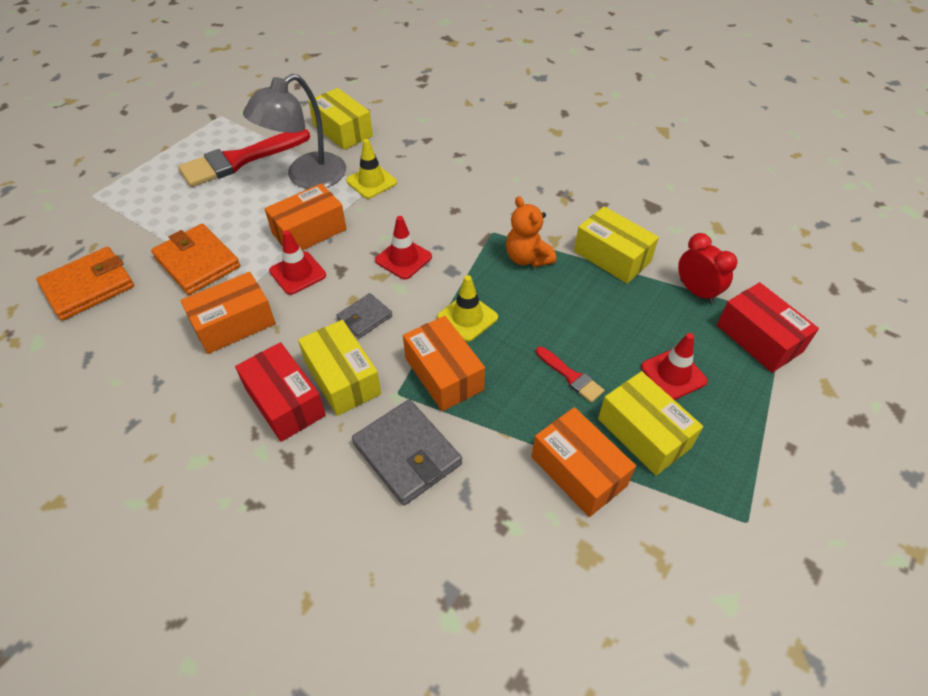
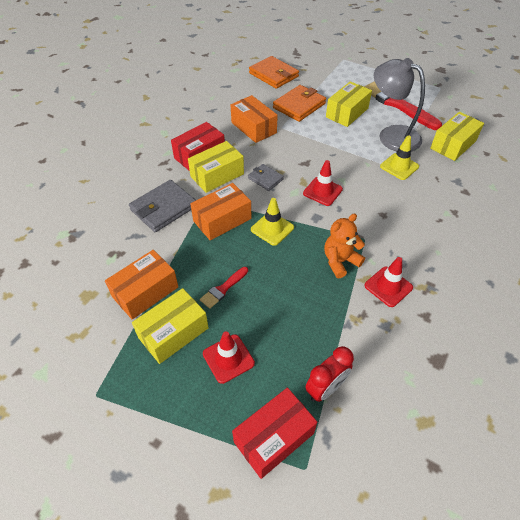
camera: 85 degrees right, 0 degrees up
orange box [264,183,347,250] -> none
red traffic cone [269,230,326,295] -> red traffic cone moved to [364,257,413,307]
yellow box [574,206,659,284] -> yellow box moved to [326,81,372,127]

